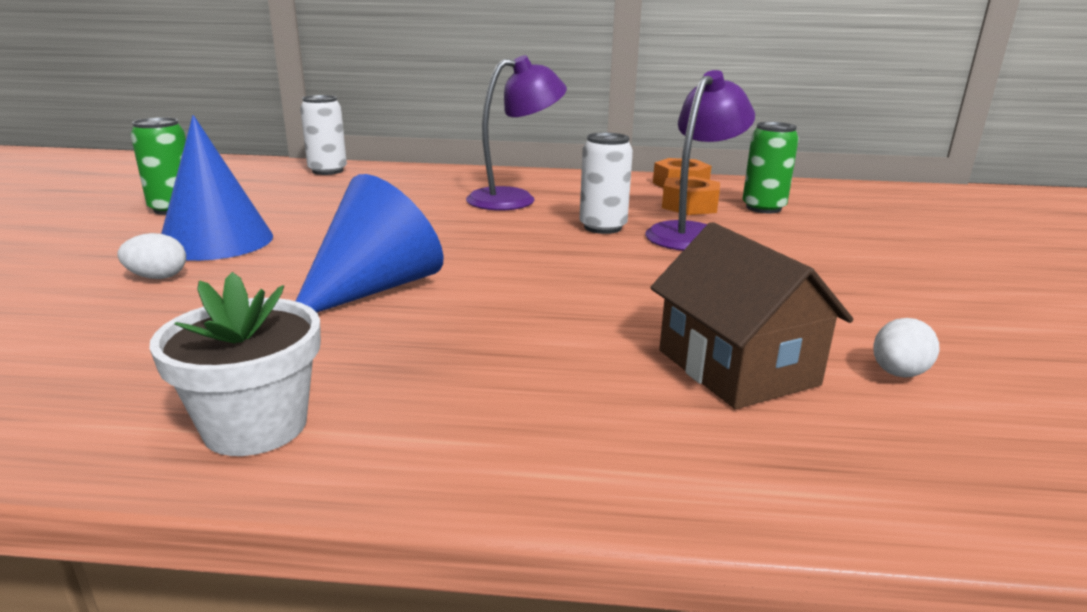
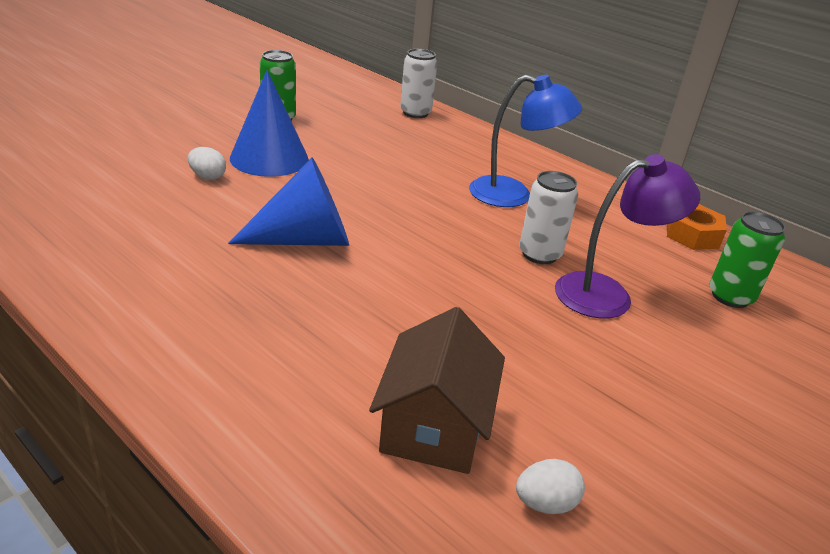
camera: 35 degrees right, 10 degrees up
white flower pot [149,272,321,456] -> none
purple lamp [466,55,567,210] -> blue lamp [469,75,582,207]
orange nut [662,176,720,215] -> none

